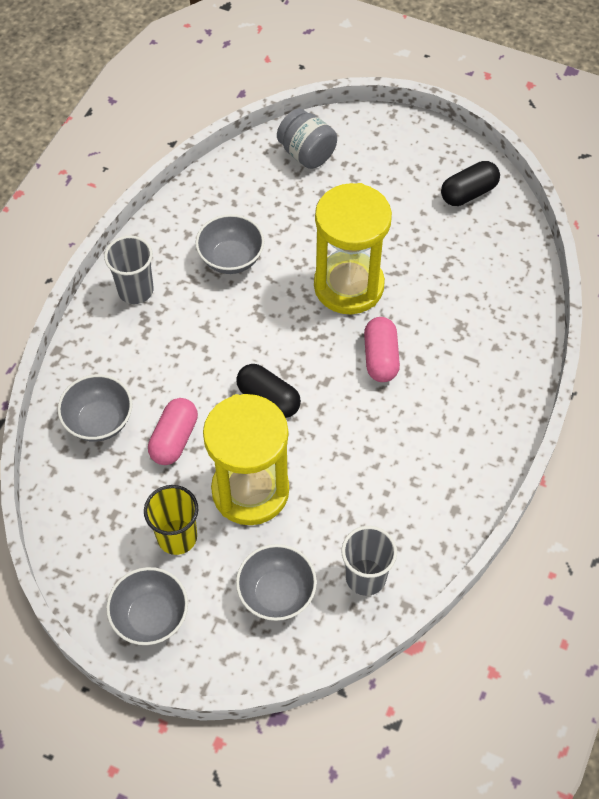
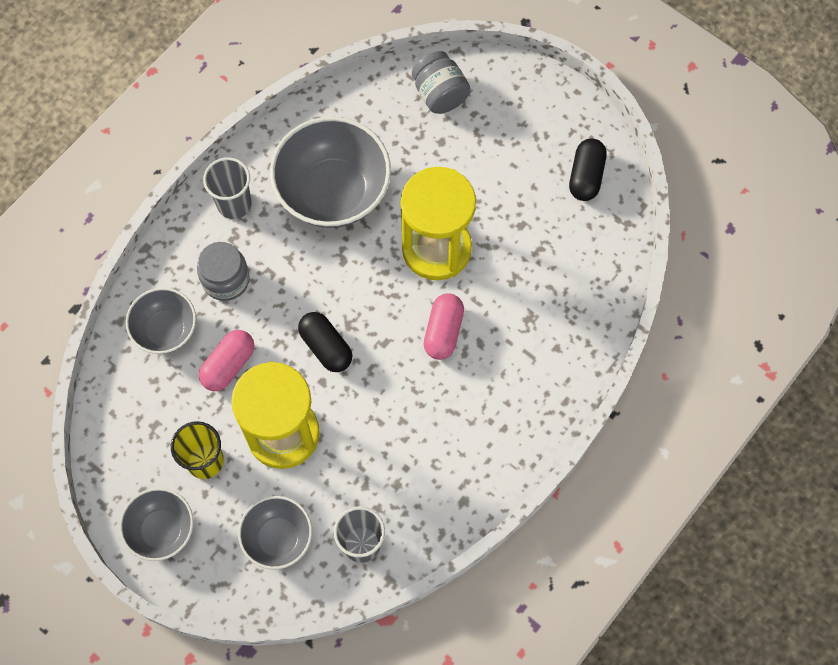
camera: 15 degrees right, 10 degrees up
grey bowl [196,214,264,274] -> grey bowl [270,116,391,228], size x1.76
black capsule [441,161,500,206] -> black capsule turned 60 degrees counterclockwise [569,138,607,201]
none -> grey jar [197,242,250,301]

